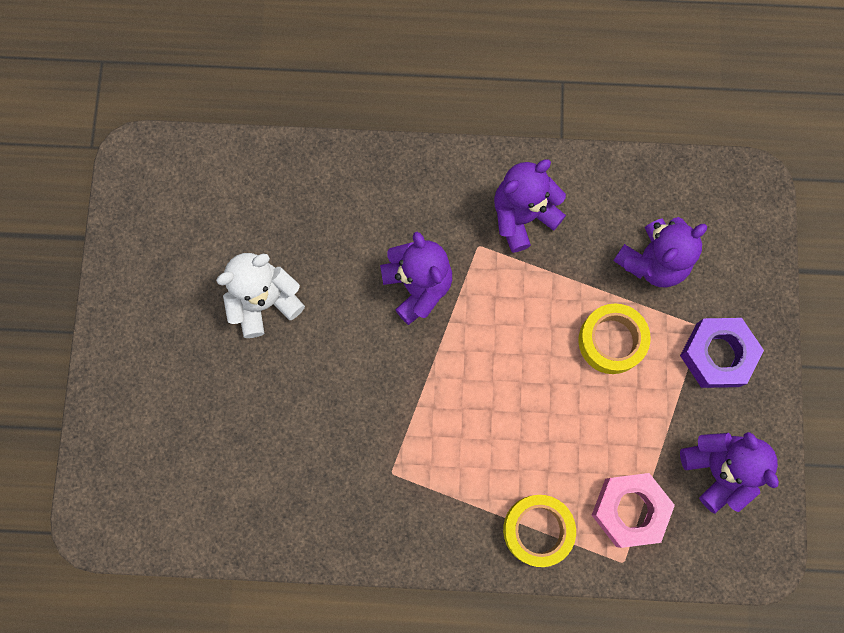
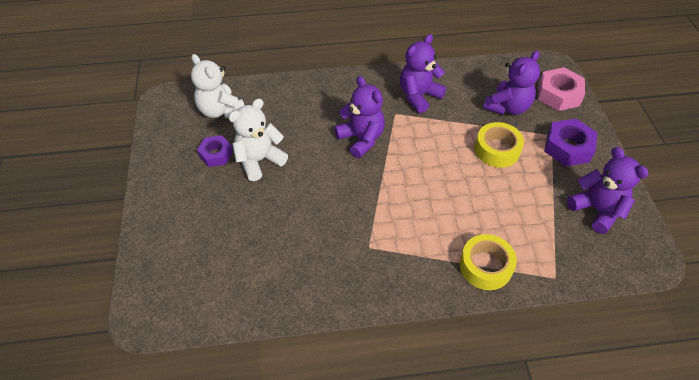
camera: 10 degrees left, 25 degrees down
pink nut [592,473,675,548] -> pink nut moved to [538,67,585,111]
none -> white teddy bear [191,54,245,118]
none -> purple nut [197,135,233,167]

